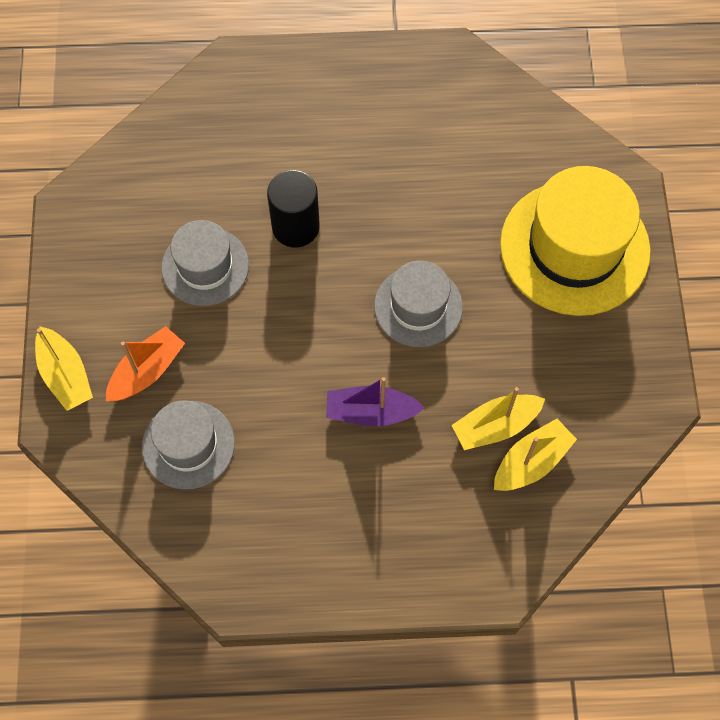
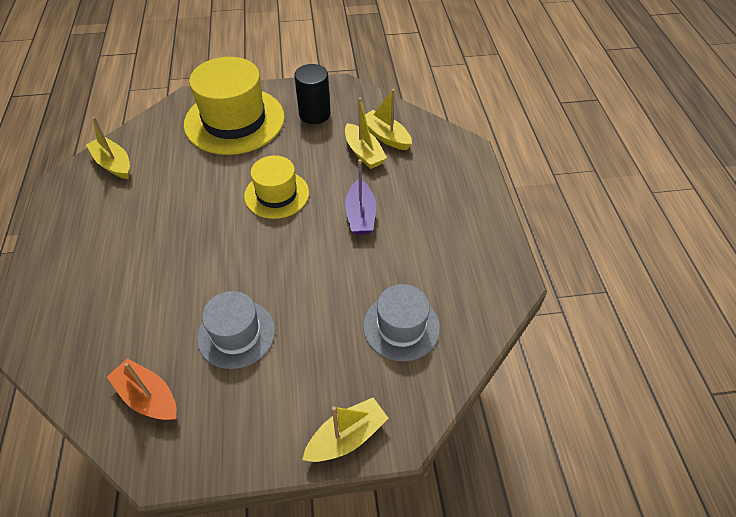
camera: 95 degrees left, 15 degrees down
orange boat [106,326,185,401] -> orange boat moved to [107,358,177,420]
black cylinder [267,170,320,248] -> black cylinder moved to [294,64,331,124]
grey hat [374,261,463,347] -> yellow hat [244,155,309,219]
none -> yellow boat [86,117,130,179]

